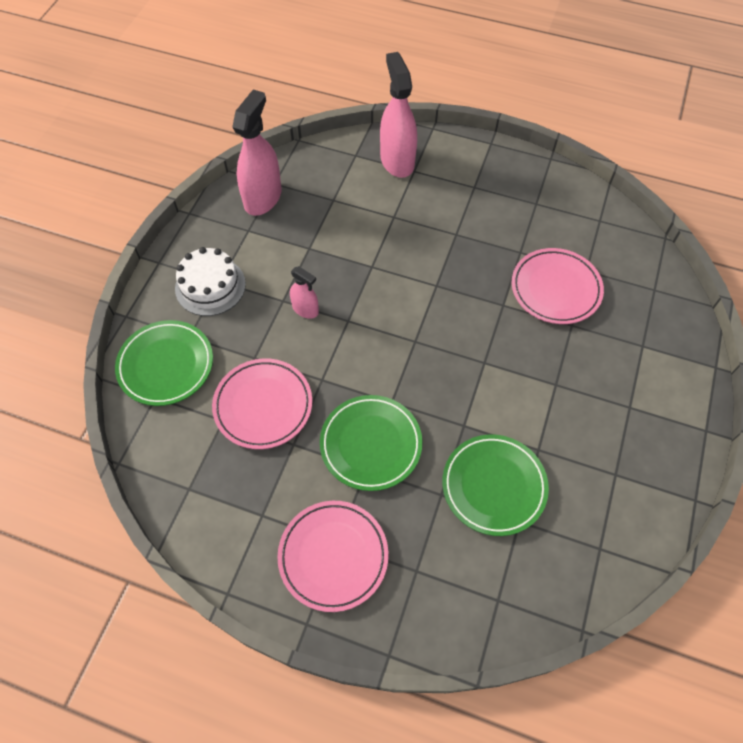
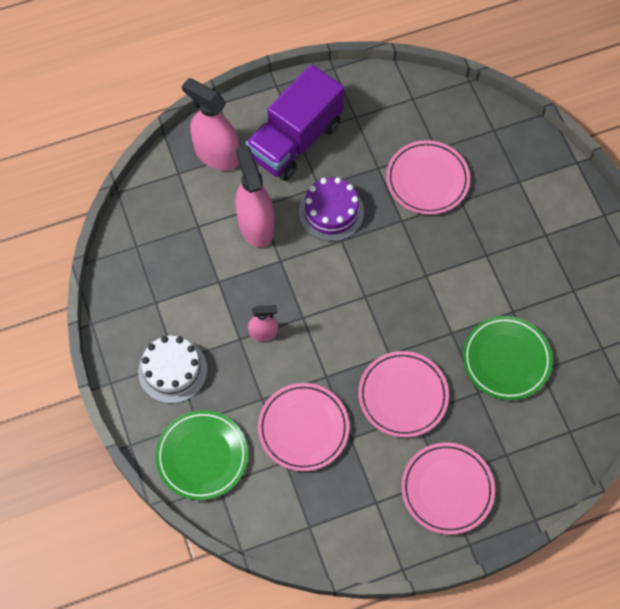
camera: 40 degrees left, 5 degrees up
pink spray bottle [232,90,282,216] -> pink spray bottle moved to [235,145,274,247]
green plate [320,395,422,491] -> pink plate [358,351,449,437]
none -> purple truck [245,64,344,181]
none -> purple cake [299,177,364,241]

